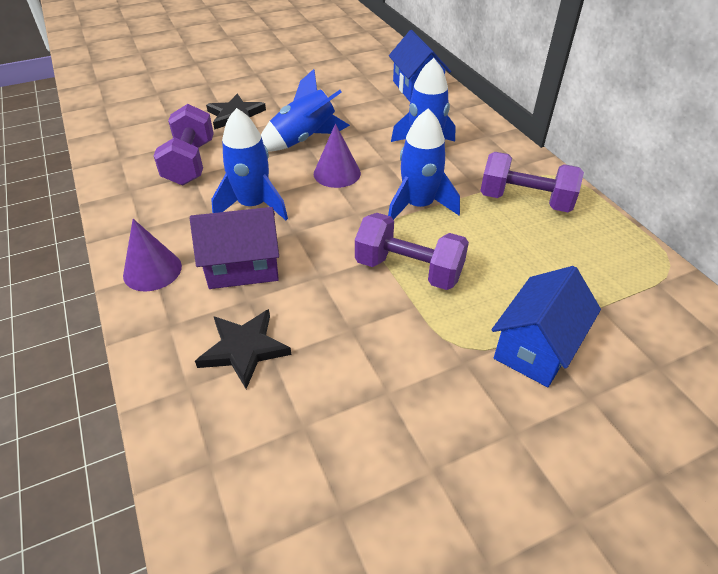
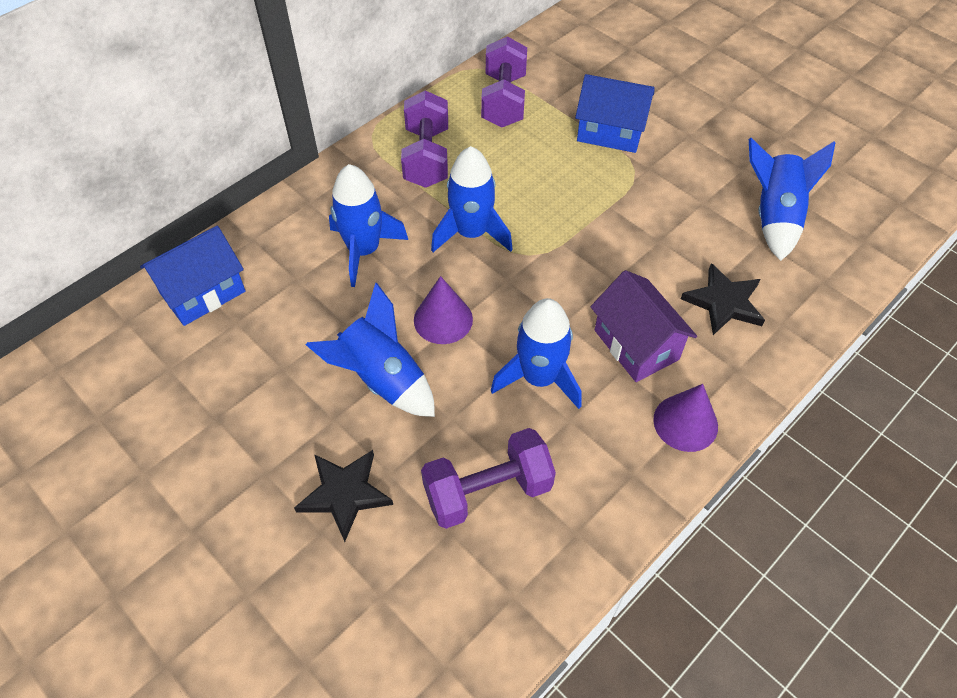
camera: 110 degrees left, 10 degrees up
purple dumbbell [355,213,469,290] -> purple dumbbell moved to [481,36,527,127]
none -> blue rocket [749,138,835,261]

